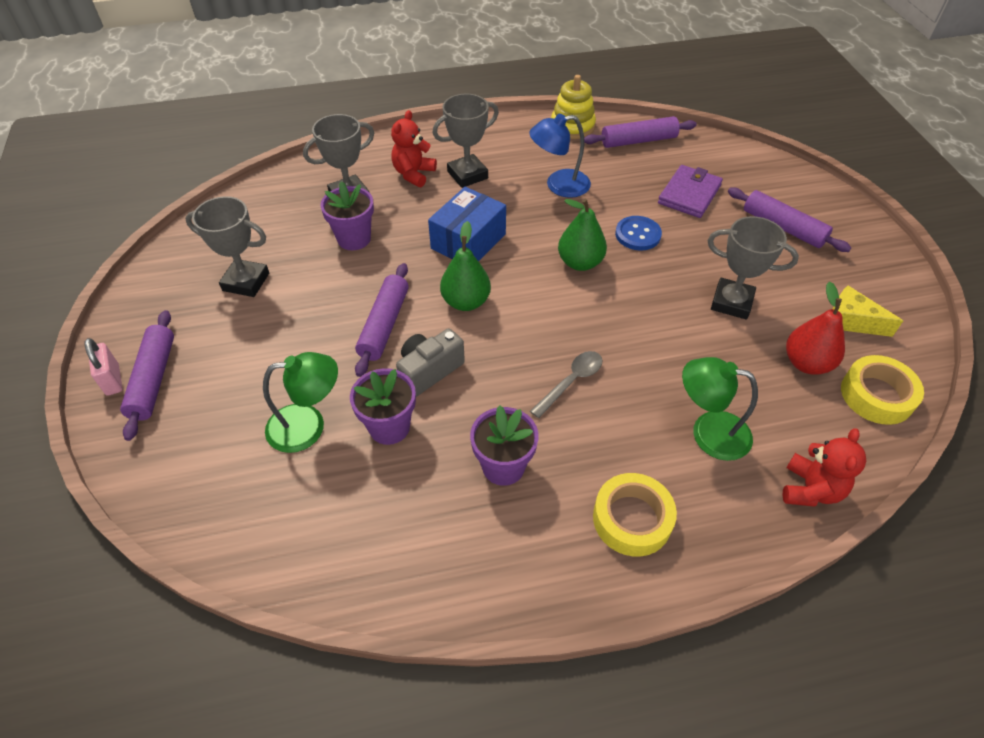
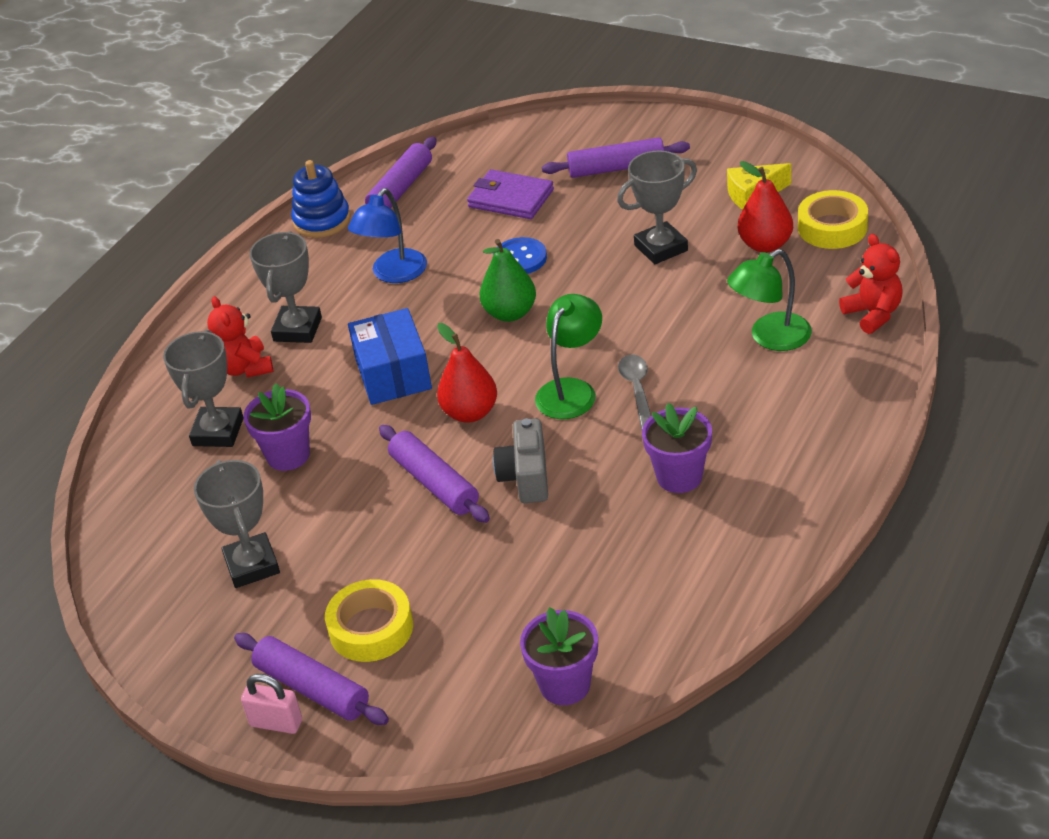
camera: 45 degrees left, 10 degrees down
grey trophy [185,196,269,297] -> grey trophy turned 75 degrees counterclockwise [194,460,280,588]
green lamp [263,352,338,453] -> green lamp moved to [535,294,602,419]
purple flower pot [350,368,416,445] -> purple flower pot moved to [520,607,598,705]
green pear [440,221,491,311] -> red pear [437,323,497,423]
yellow stacking toy [551,75,596,139] -> blue stacking toy [291,160,351,238]
yellow tape [593,473,677,557] -> yellow tape moved to [325,579,413,662]
purple wallet [658,165,723,218] -> purple wallet turned 45 degrees counterclockwise [467,169,554,219]

